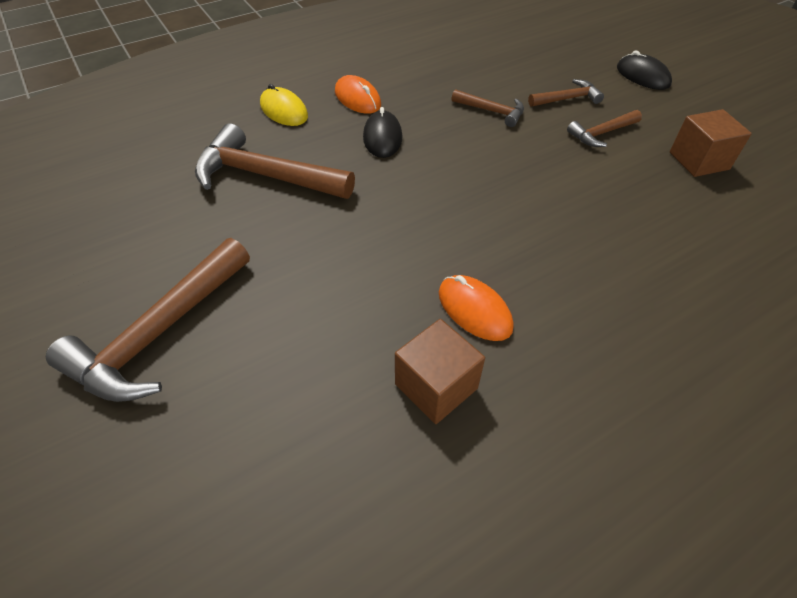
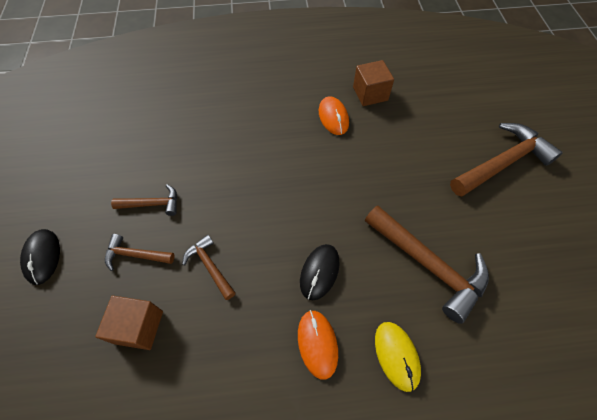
camera: 155 degrees left, 10 degrees up
brown cube [670,109,752,177] -> brown cube moved to [95,296,163,350]

